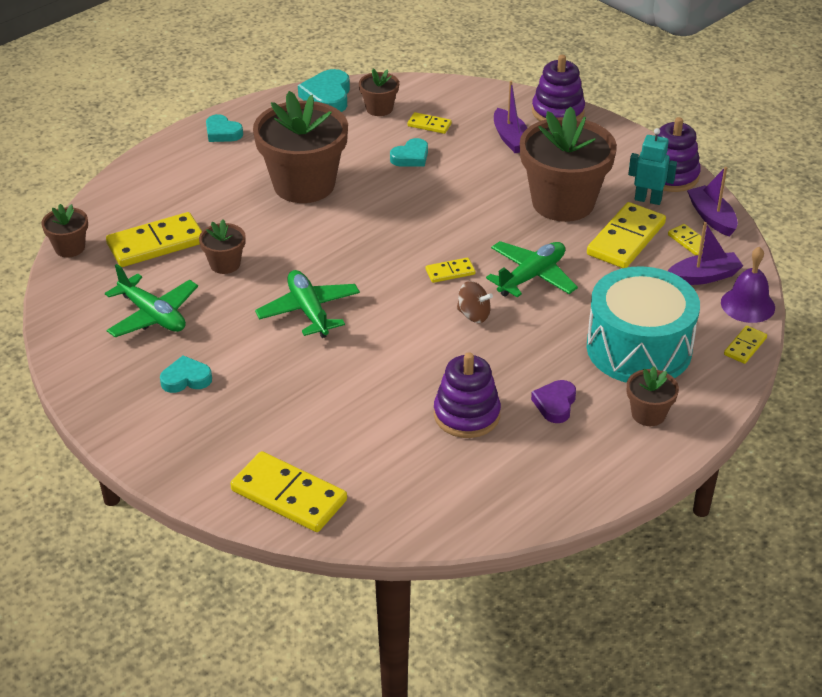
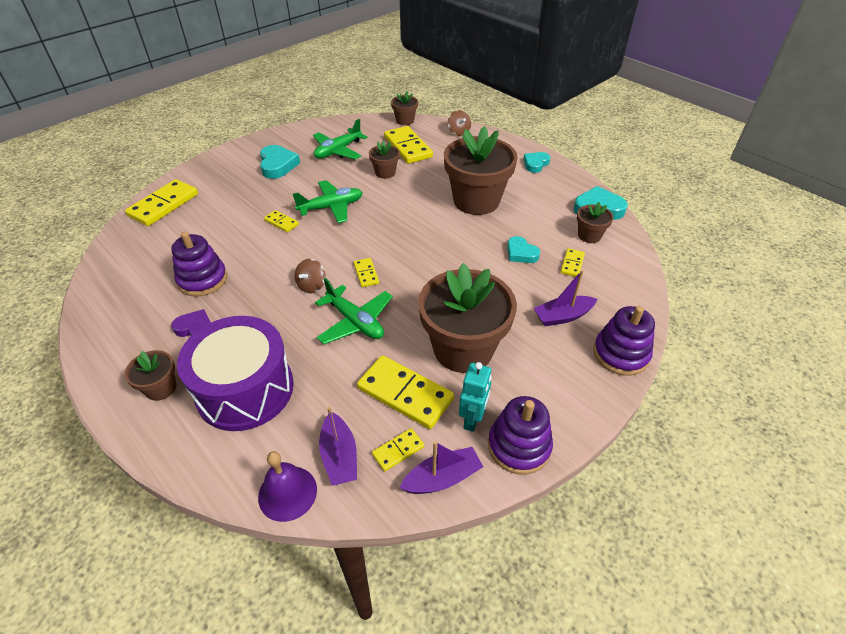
camera: 90 degrees right, 5 degrees up
turquoise heart [160,355,212,393] -> turquoise heart [260,145,300,179], size x1.52
turquoise drum [587,266,700,383] -> purple drum [177,316,294,431]
yellow domino [724,326,767,364] -> yellow domino moved to [264,210,299,232]
none -> brown spinning top [448,110,471,136]

